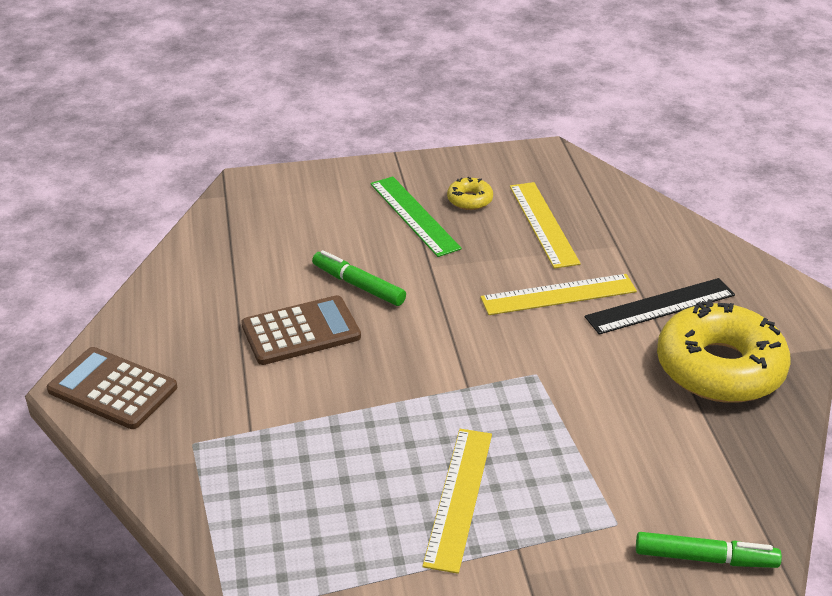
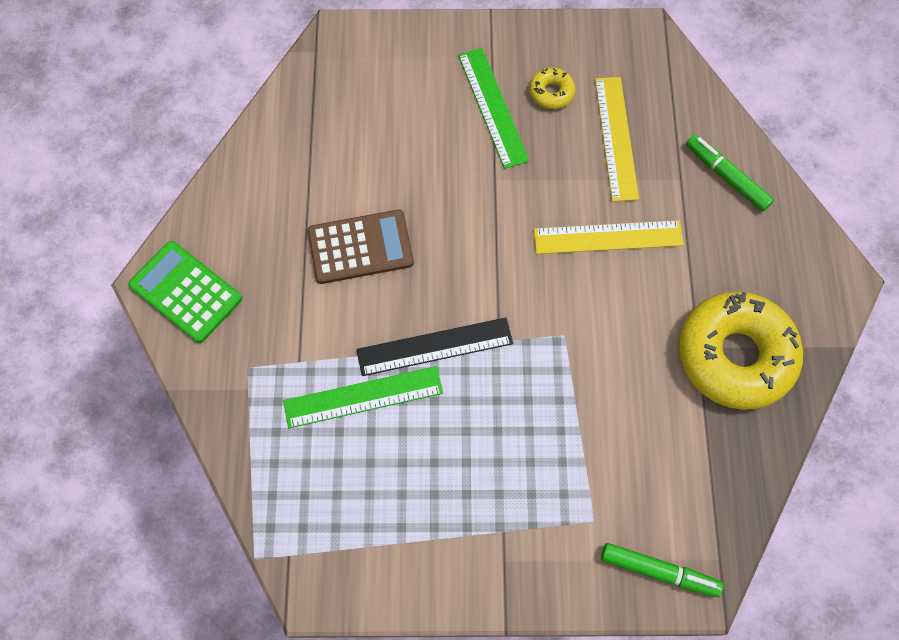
camera: 10 degrees right, 30 degrees up
brown calculator [47,347,177,429] -> green calculator [128,241,242,343]
green marker [312,250,406,306] -> green marker moved to [686,135,774,211]
yellow ruler [422,429,492,574] -> none
black ruler [585,278,735,335] -> black ruler moved to [356,318,513,376]
none -> green ruler [283,366,443,428]

